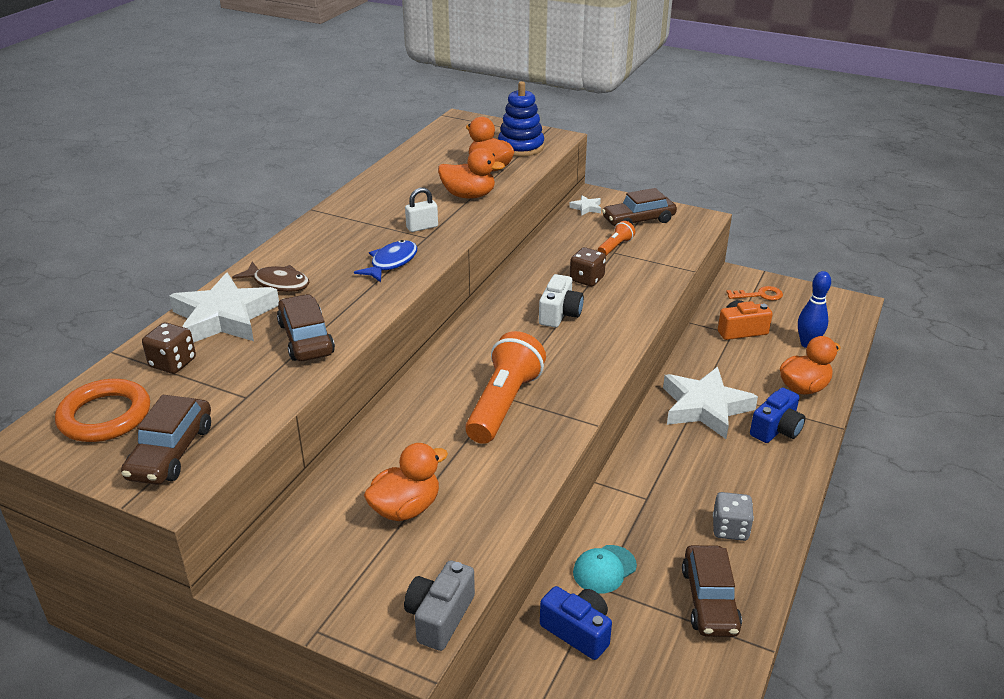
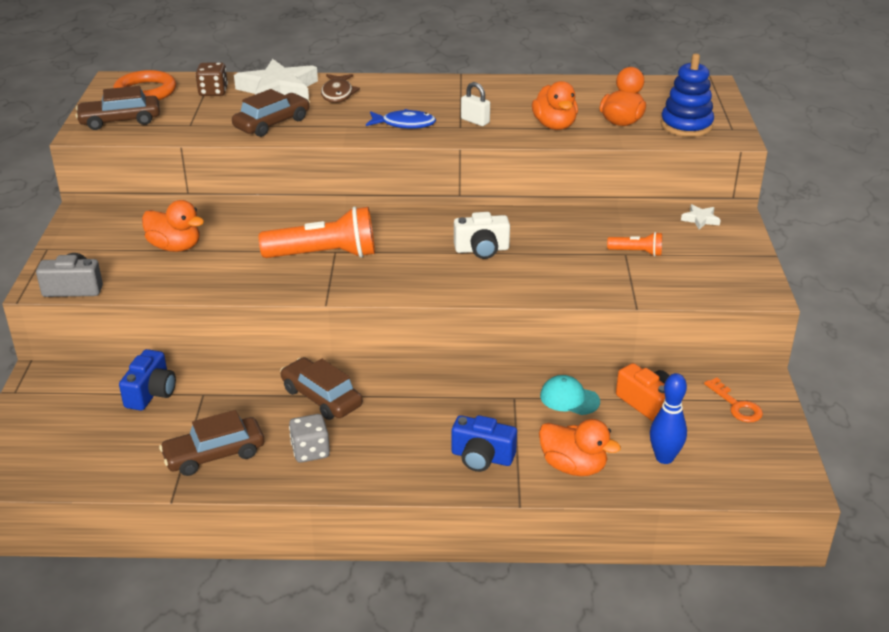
camera: 65 degrees right, 0 degrees up
brown dice [570,247,606,287] -> none
turquoise cap [573,545,637,594] -> turquoise cap moved to [540,375,600,415]
brown car [602,188,677,226] -> brown car moved to [280,357,363,420]
white star [663,367,758,439] -> none

